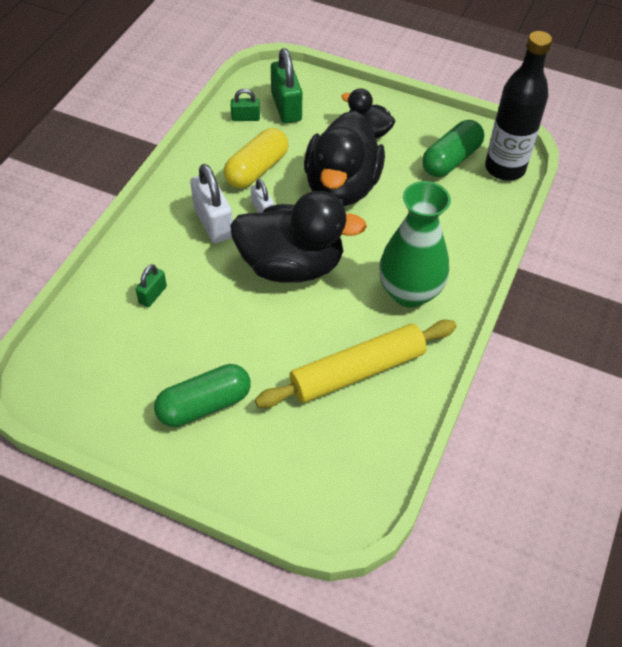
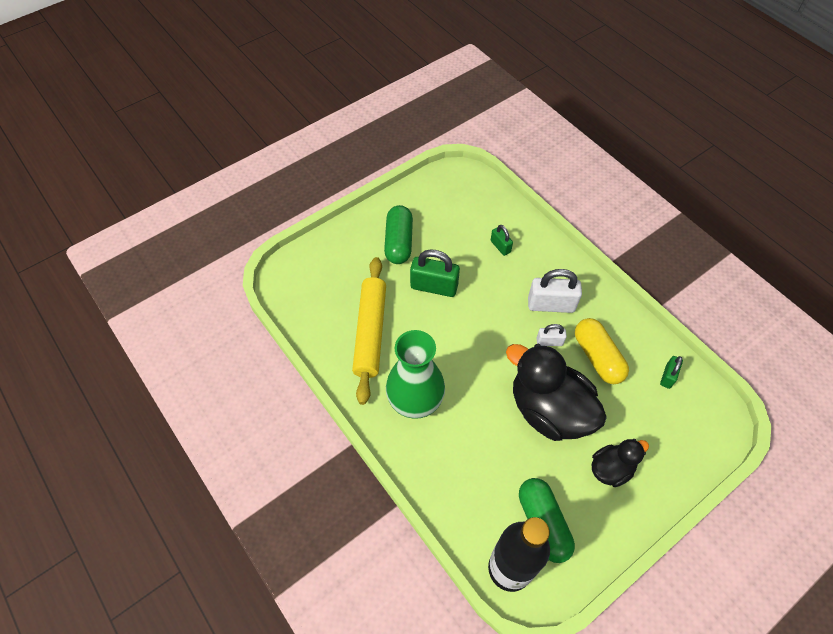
camera: 120 degrees right, 5 degrees up
black duck [230,191,367,283] -> none
green padlock [271,48,302,124] -> green padlock moved to [410,249,460,297]

